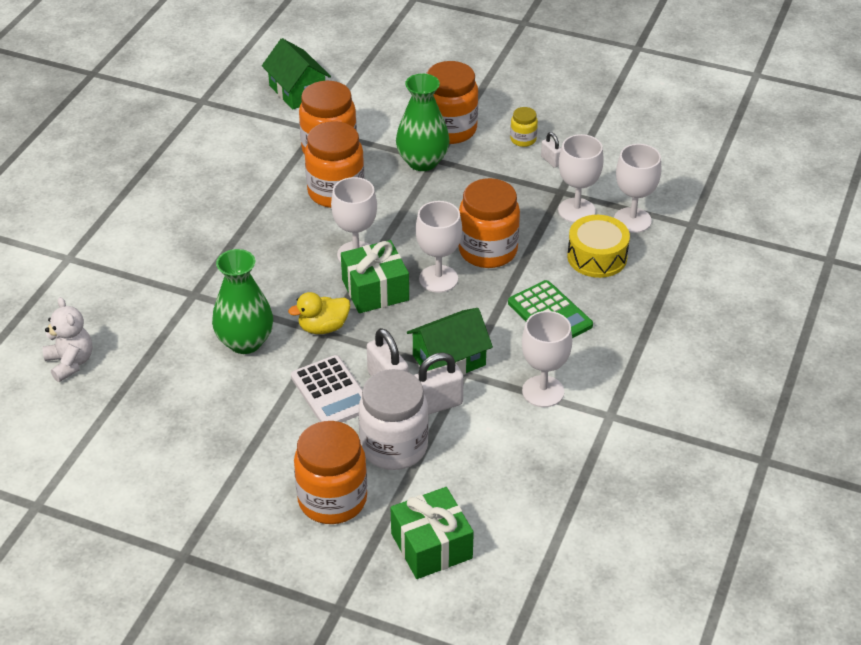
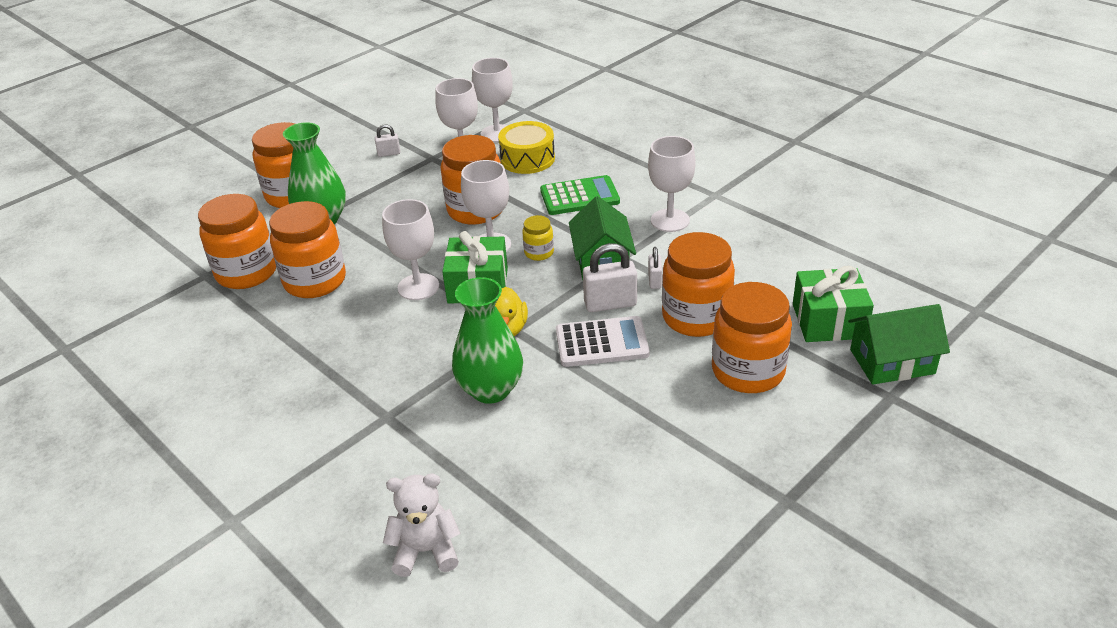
camera: 65 degrees left, 5 degrees down
green house [262,38,331,109] -> green house moved to [848,304,950,385]
white jar [359,369,429,470] -> orange jar [662,232,735,337]
white padlock [414,352,464,415] -> white padlock [648,247,662,289], size x0.56
yellow jar [510,107,538,147] -> yellow jar moved to [522,215,554,261]

